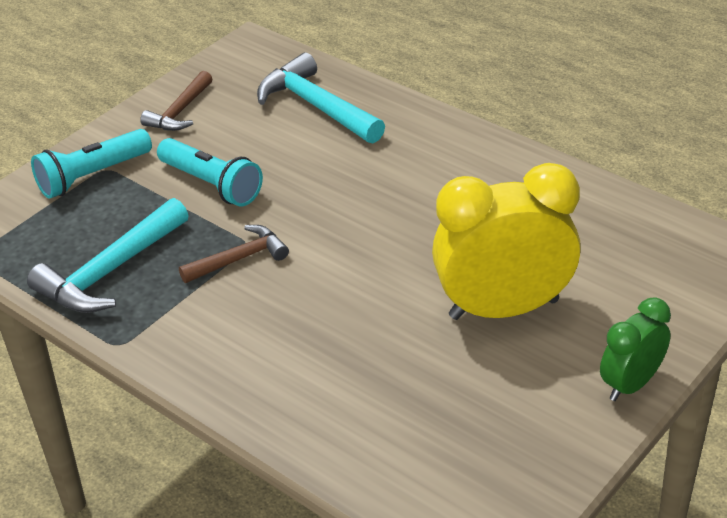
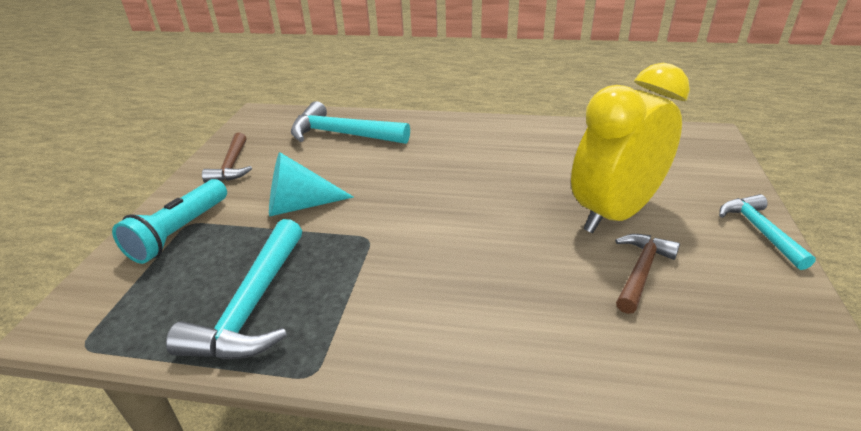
camera: 30 degrees left, 5 degrees down
turquoise flashlight [157,138,263,206] -> turquoise cone [269,152,353,217]
brown hammer [179,225,289,283] -> brown hammer moved to [615,234,680,314]
green clock [600,297,671,401] -> turquoise hammer [719,194,816,270]

